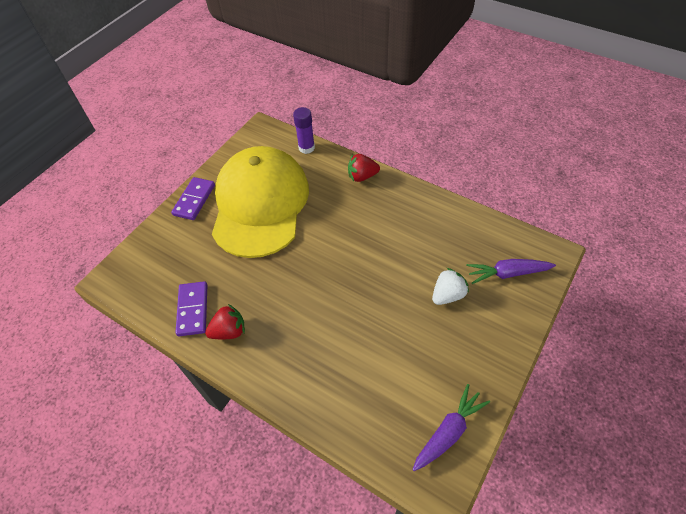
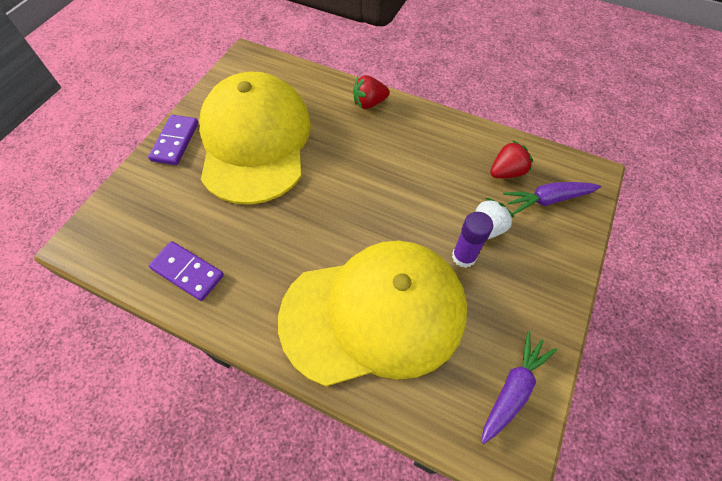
camera: 10 degrees left, 5 degrees up
purple domino [175,281,207,336] -> purple domino turned 45 degrees counterclockwise [148,241,224,301]
red strawberry [205,304,245,339] -> red strawberry moved to [490,140,533,178]
purple glue stick [293,107,315,154] -> purple glue stick moved to [452,212,493,268]
none -> yellow cap [278,240,467,386]

